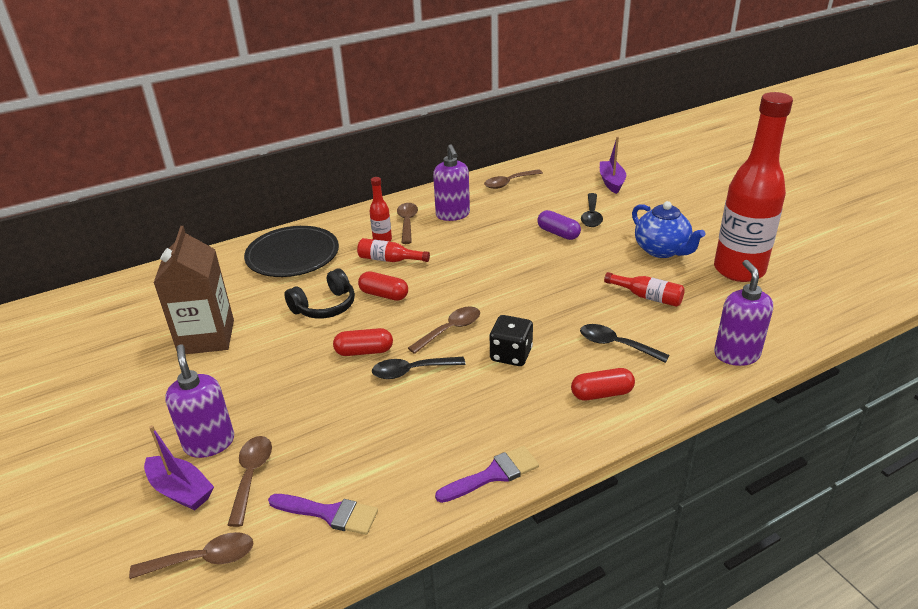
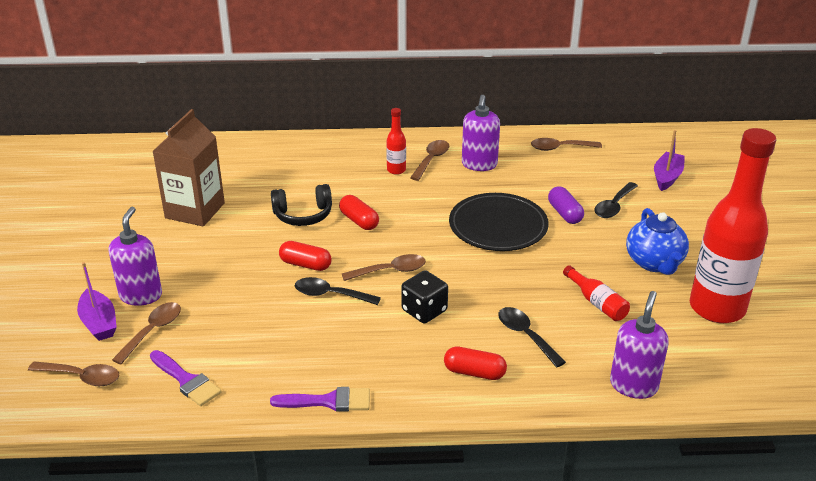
camera: 25 degrees right, 0 degrees up
black plate [244,226,339,277] -> black plate moved to [449,193,549,251]
red bottle [357,238,430,262] -> none

